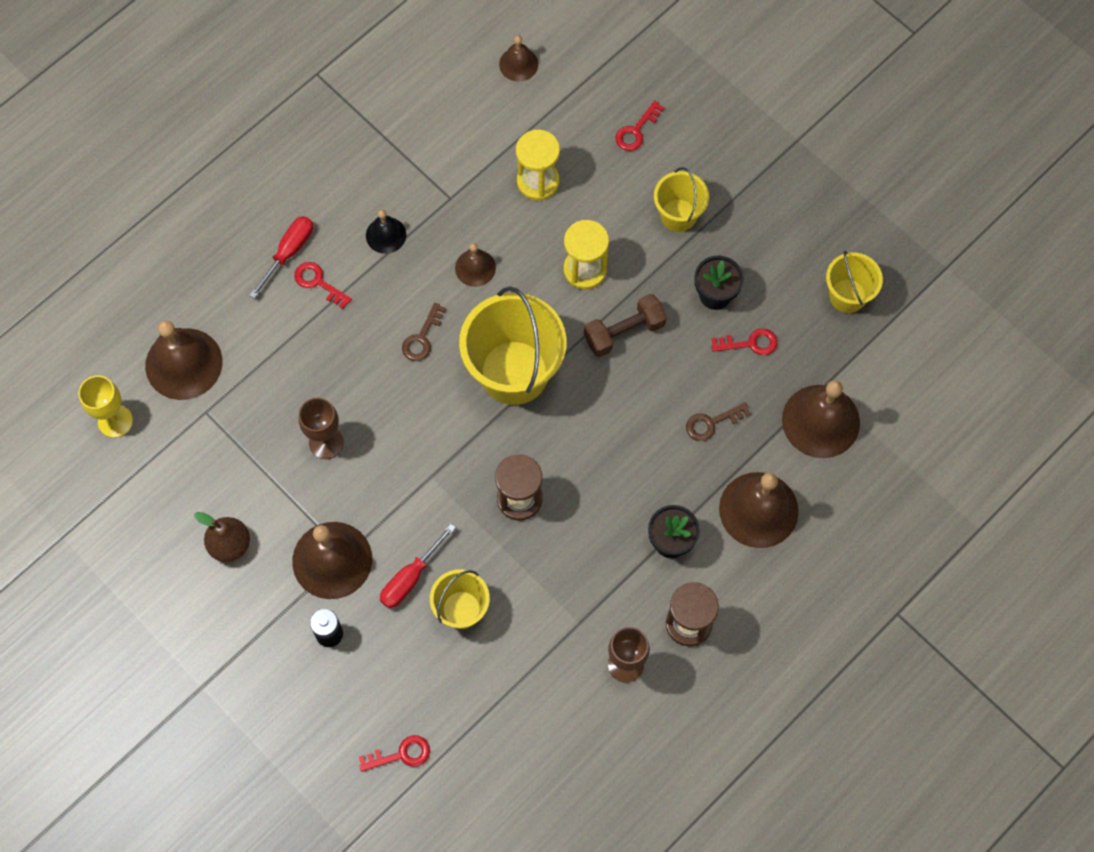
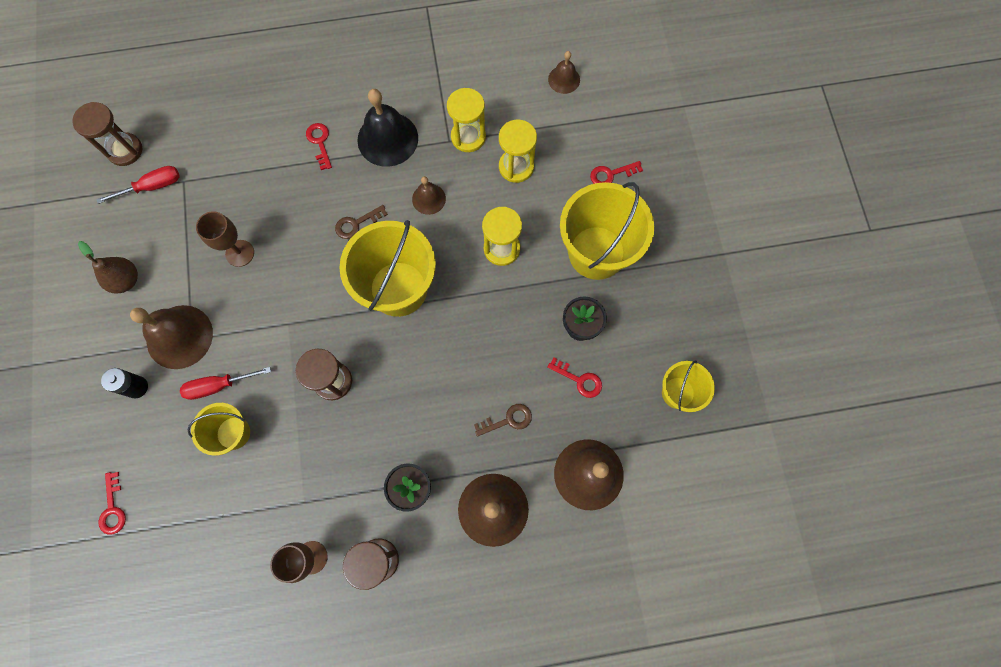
camera: 35 degrees right, 5 degrees up
yellow goblet [78,375,133,438] -> brown hourglass [72,102,142,166]
brown bell [145,320,223,400] -> none
red screwdriver [249,216,313,299] -> red screwdriver moved to [96,166,180,204]
red key [359,735,430,772] -> red key turned 60 degrees clockwise [98,472,126,535]
black bell [366,210,406,254] -> black bell [357,89,418,167], size x1.85
brown dumbbell [584,294,667,357] -> none
yellow bucket [654,167,709,232] -> yellow bucket [560,182,654,280], size x1.84
brown key [686,402,751,441] -> brown key turned 150 degrees clockwise [474,404,532,437]
none -> yellow hourglass [447,88,486,152]

